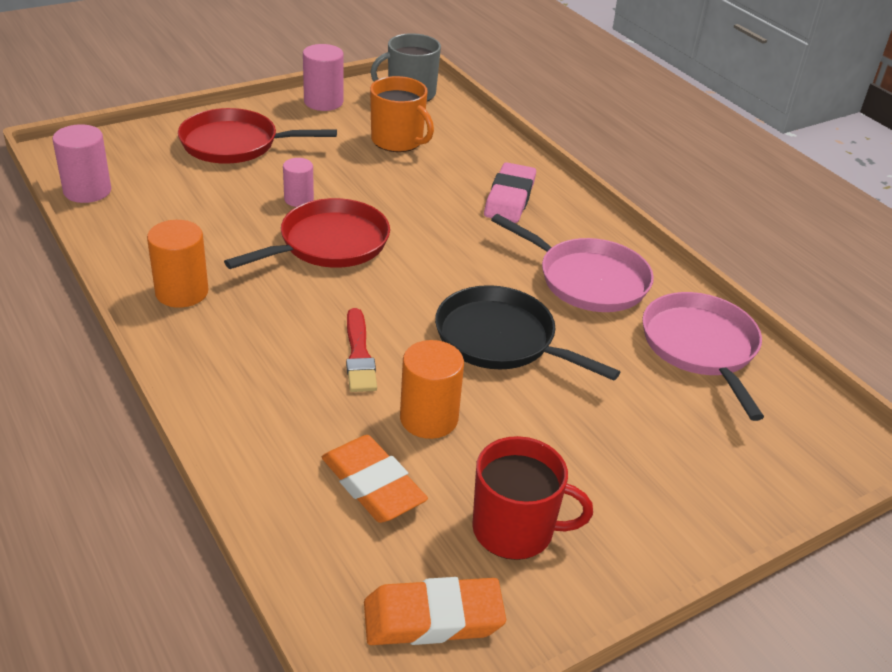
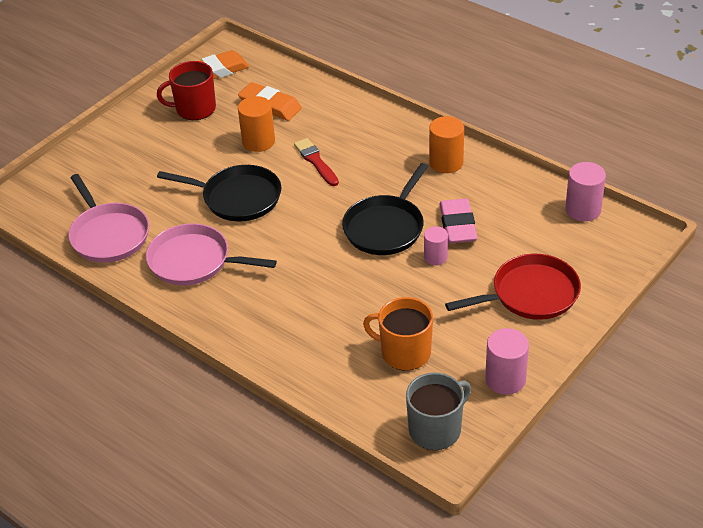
camera: 165 degrees right, 5 degrees up
red pan [224,198,390,269] -> black pan [342,163,428,255]
pink eraser [484,162,536,223] -> pink eraser moved to [439,198,478,243]

